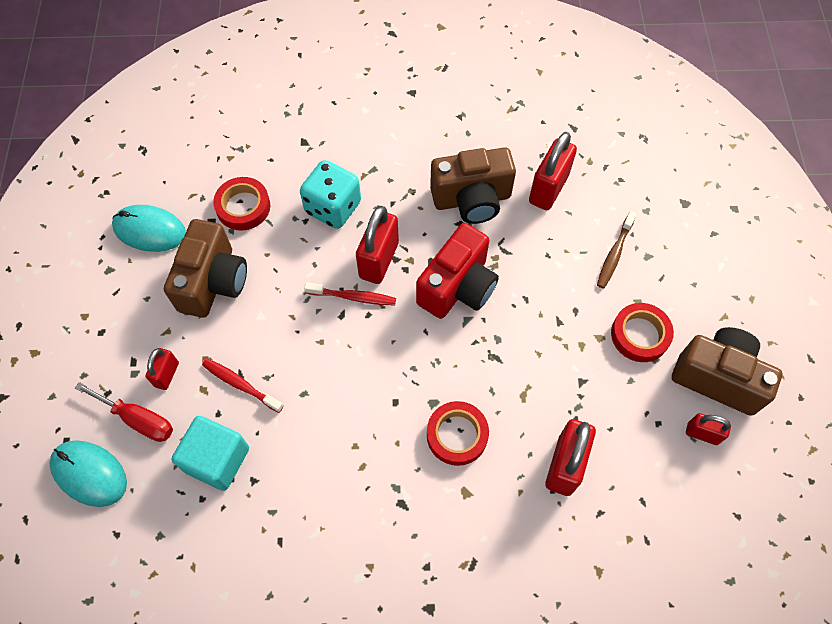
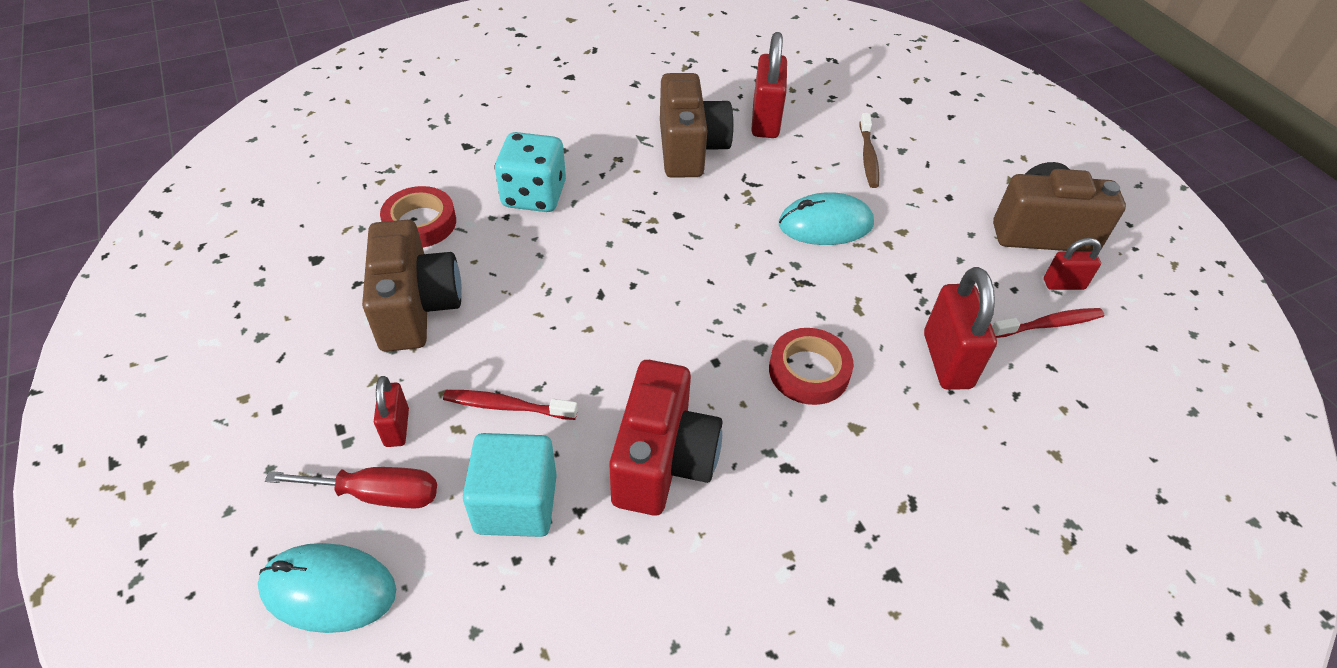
camera: 25 degrees left, 15 degrees down
turquoise mouse [112,205,186,252] -> turquoise mouse moved to [779,192,874,245]
red toothbrush [304,282,396,305] -> red toothbrush moved to [992,308,1104,338]
red padlock [356,206,399,284] -> none
red camera [416,223,499,319] -> red camera moved to [609,360,722,516]
brown camera [430,147,516,224] -> brown camera turned 60 degrees counterclockwise [660,73,734,178]
red tape [611,303,674,362] -> none

